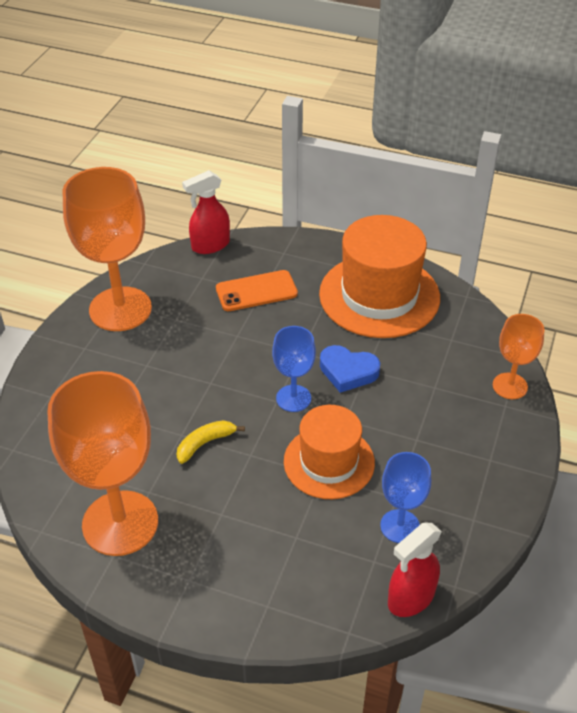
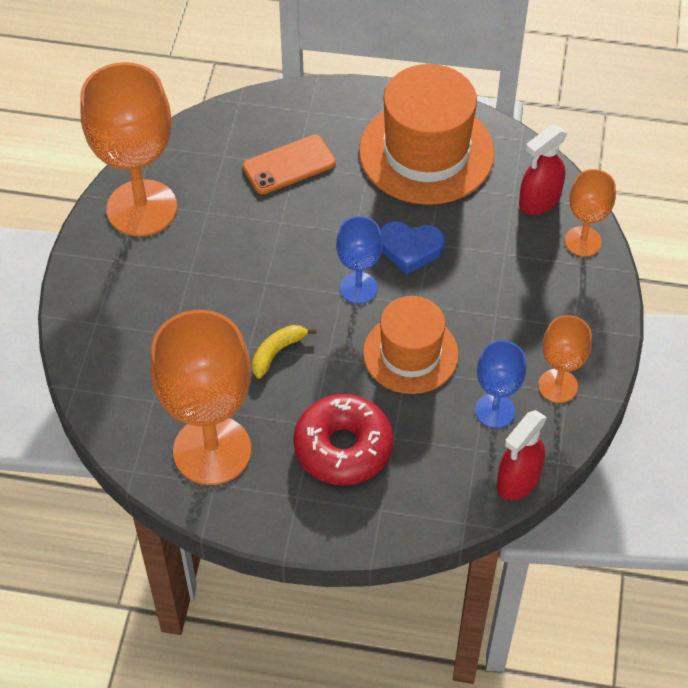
camera: 10 degrees left, 10 degrees up
red spray bottle [182,170,230,254] -> red spray bottle moved to [519,125,567,215]
none -> red donut [293,394,393,485]
none -> orange goblet [538,315,592,403]

